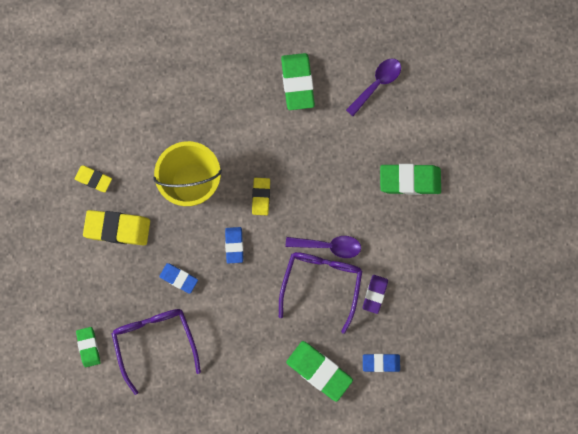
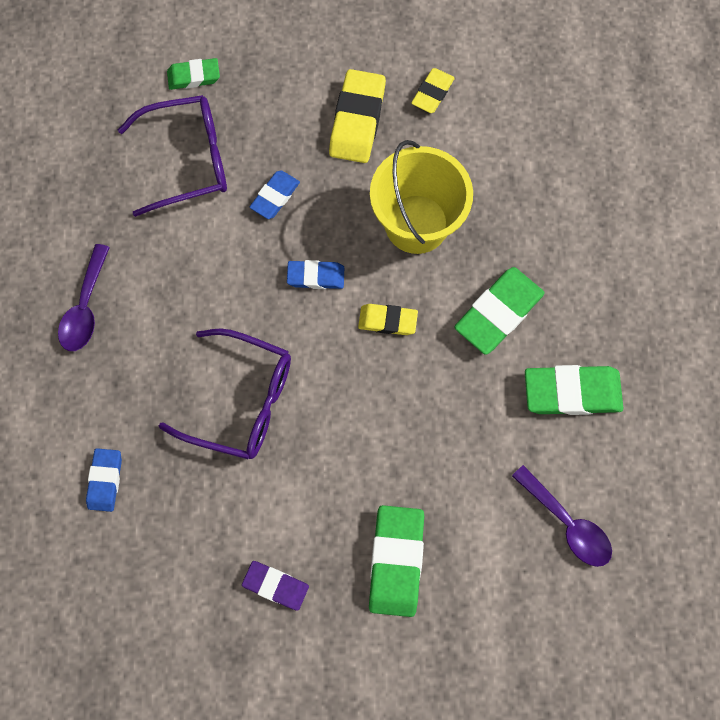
camera: 95 degrees right, 5 degrees down
purple spoon [286,236,361,258] -> purple spoon moved to [58,244,110,351]
green eraser [286,341,353,402] -> green eraser moved to [454,267,545,355]
purple eraser [363,275,388,314] -> purple eraser moved to [242,561,309,611]

